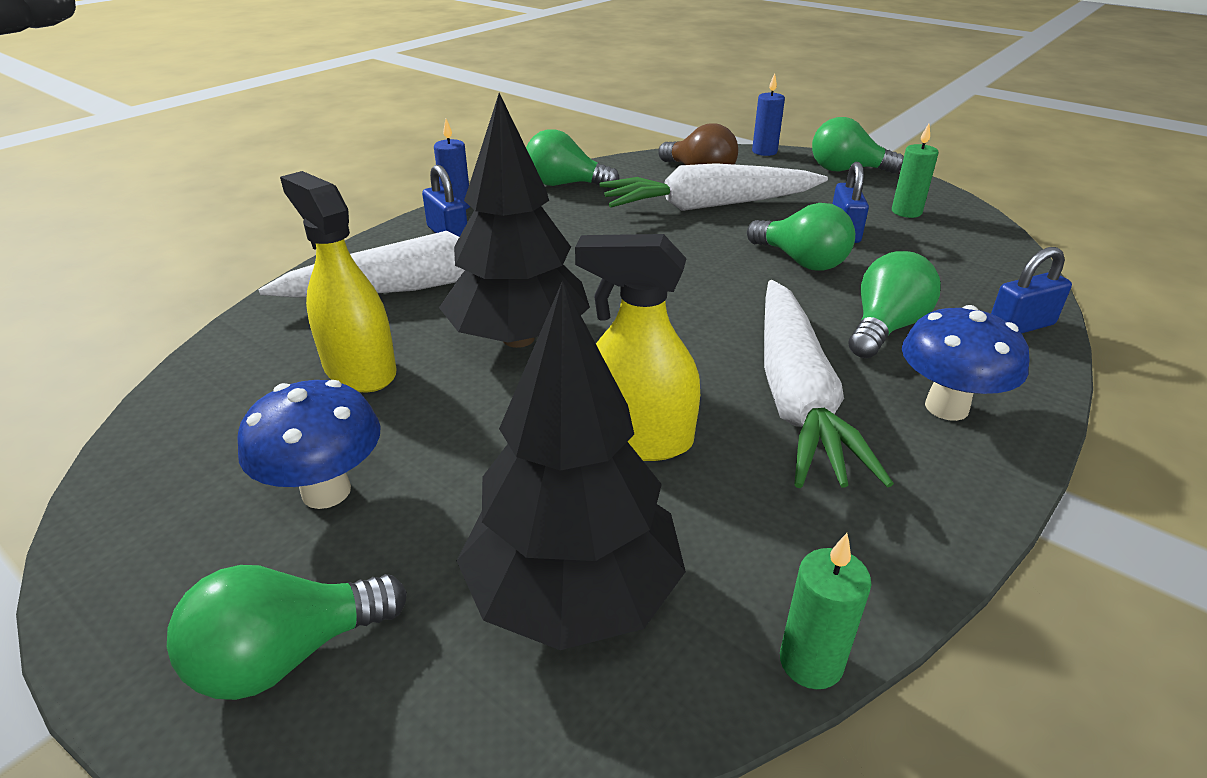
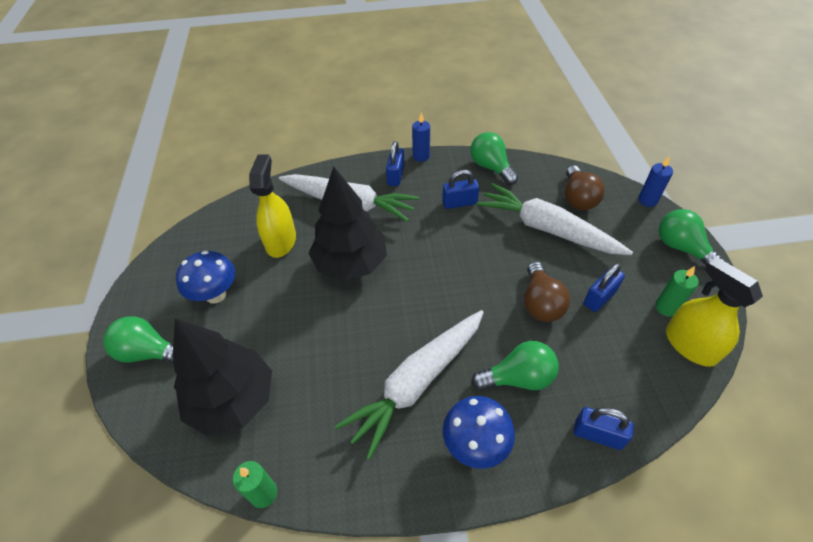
camera: 45 degrees right, 15 degrees up
yellow spray bottle [575,234,700,461] -> yellow spray bottle moved to [666,257,763,367]
green light bulb [747,203,855,271] -> brown light bulb [524,262,570,322]
none -> blue padlock [442,170,479,209]

